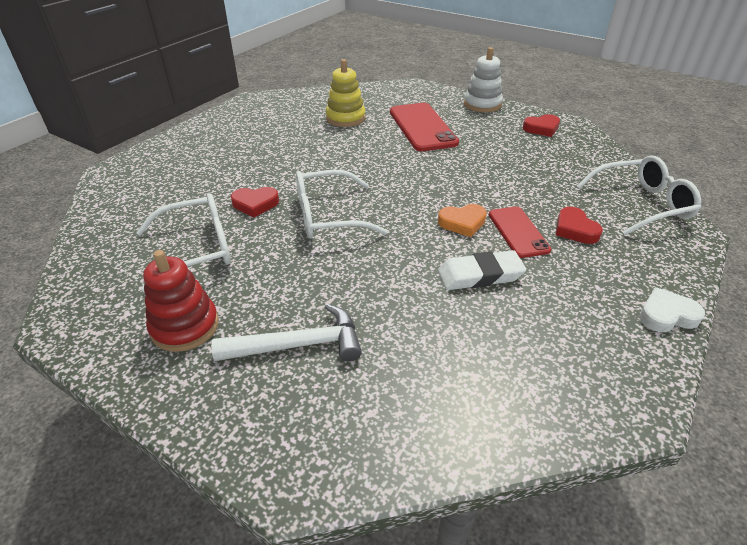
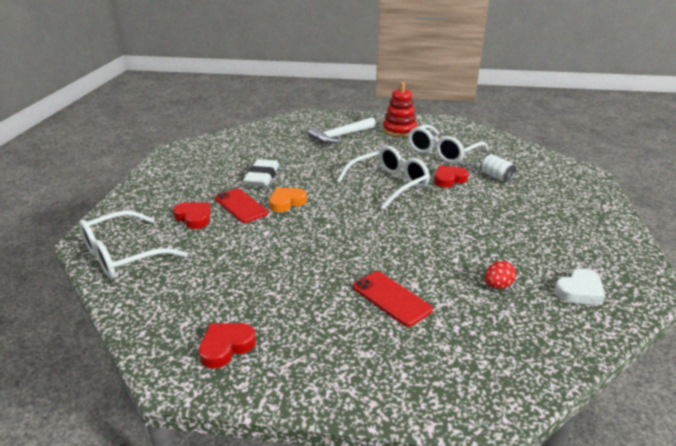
camera: 155 degrees right, 10 degrees down
yellow stacking toy [326,59,366,127] -> red egg [485,261,516,289]
red phone [390,103,459,151] -> red phone [353,271,433,327], size x0.62
white eraser [438,250,526,290] -> white eraser turned 45 degrees counterclockwise [243,159,279,186]
white stacking toy [464,47,503,112] -> none
white heart [640,287,705,332] -> white heart moved to [554,269,605,305]
none -> white can [481,154,516,181]

